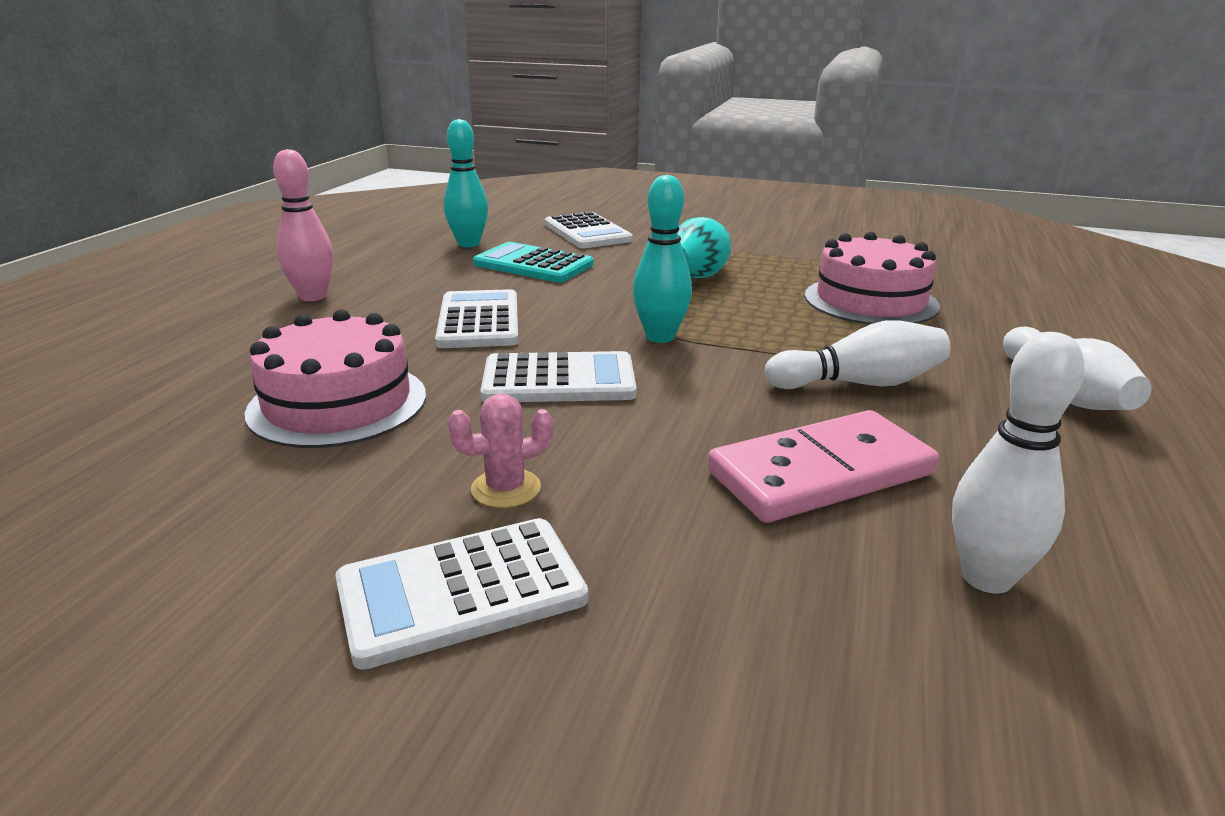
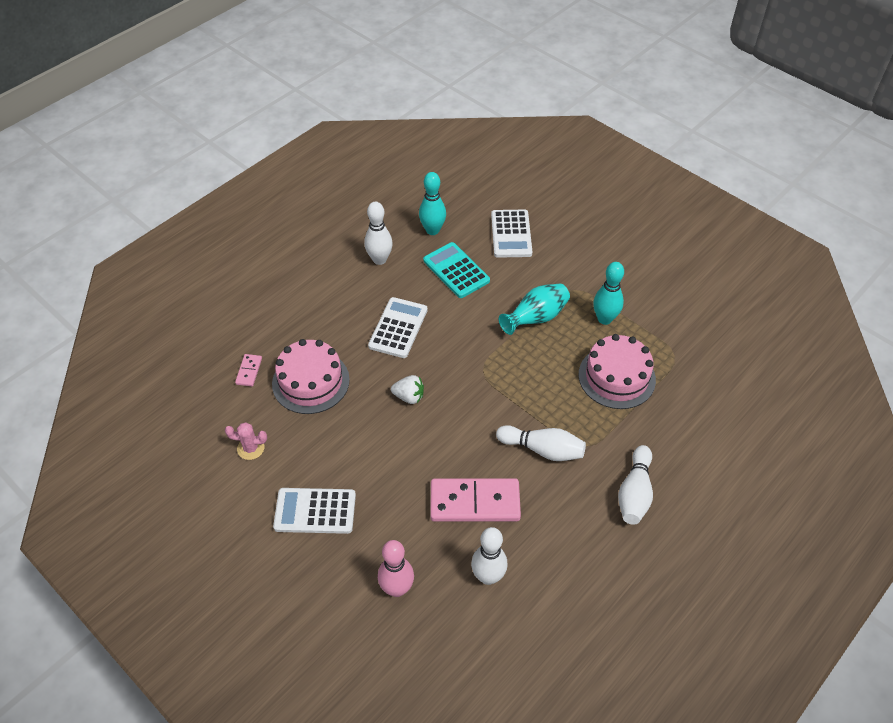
camera: 25 degrees right, 25 degrees up
pink bowling pin [273,149,334,301] -> pink bowling pin moved to [378,540,414,597]
pink cactus [448,394,553,508] -> pink cactus moved to [225,422,267,460]
white calculator [480,351,636,402] -> white strawberry [391,375,424,404]
turquoise bowling pin [633,175,692,343] -> turquoise bowling pin moved to [593,262,624,325]
none -> pink domino [235,354,262,386]
none -> white bowling pin [364,202,393,265]

